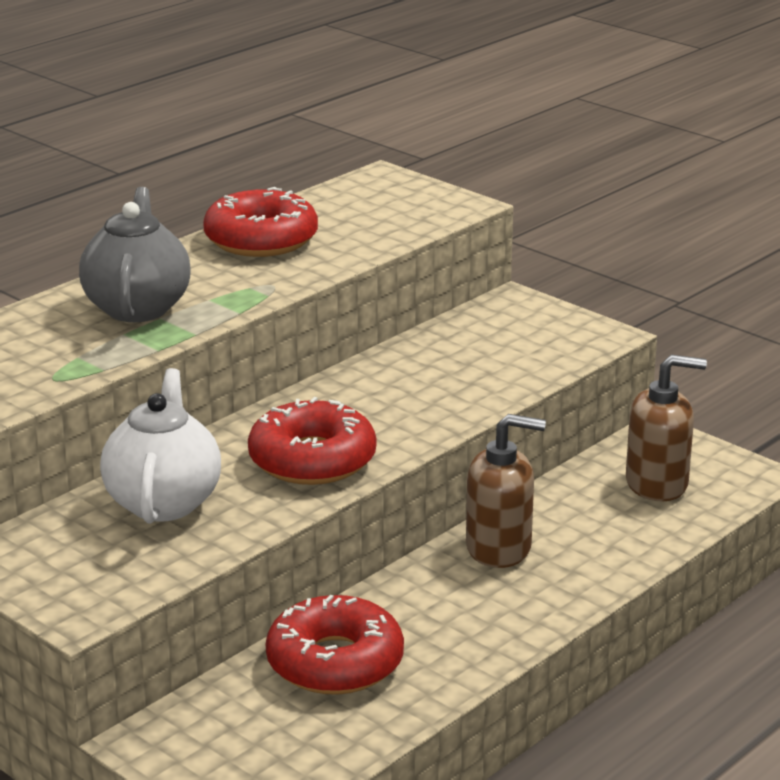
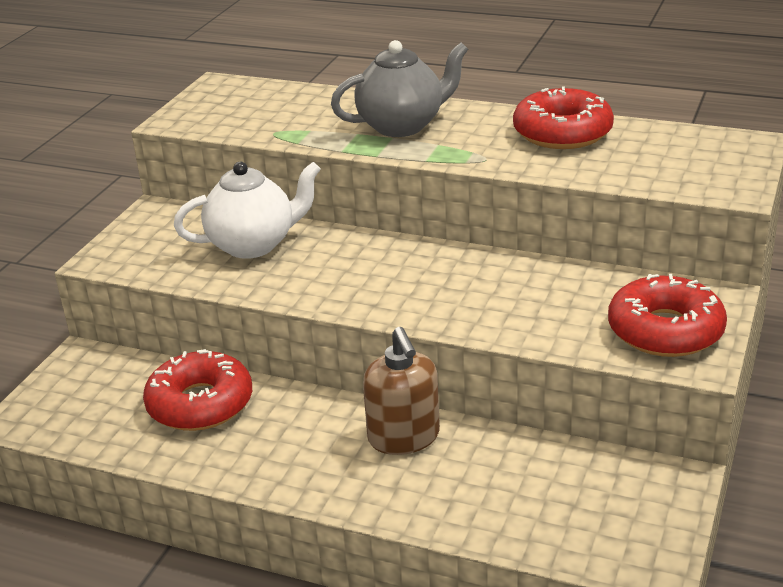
camera: 70 degrees right, 5 degrees up
red donut [248,397,377,485] -> red donut moved to [608,274,727,357]
brown soap dispenser [626,355,707,502] -> none

